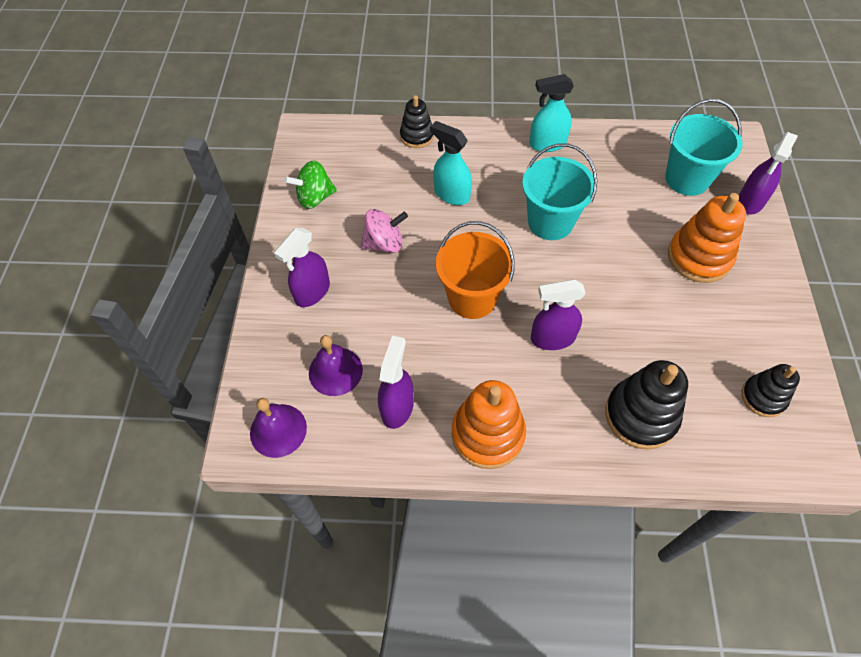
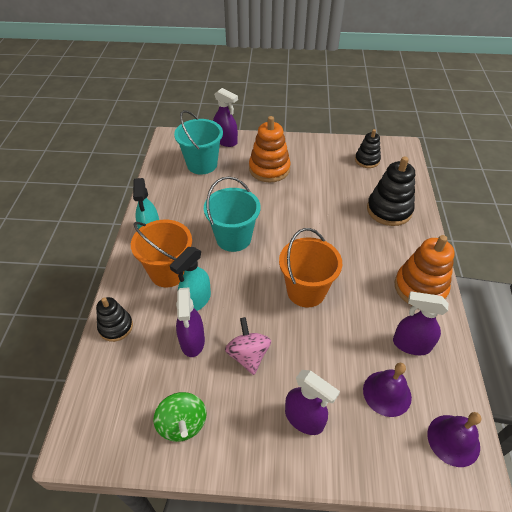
camera: 90 degrees left, 10 degrees down
purple spray bottle [531,279,586,350] -> purple spray bottle moved to [176,287,205,357]
none -> orange bucket [131,220,192,287]

